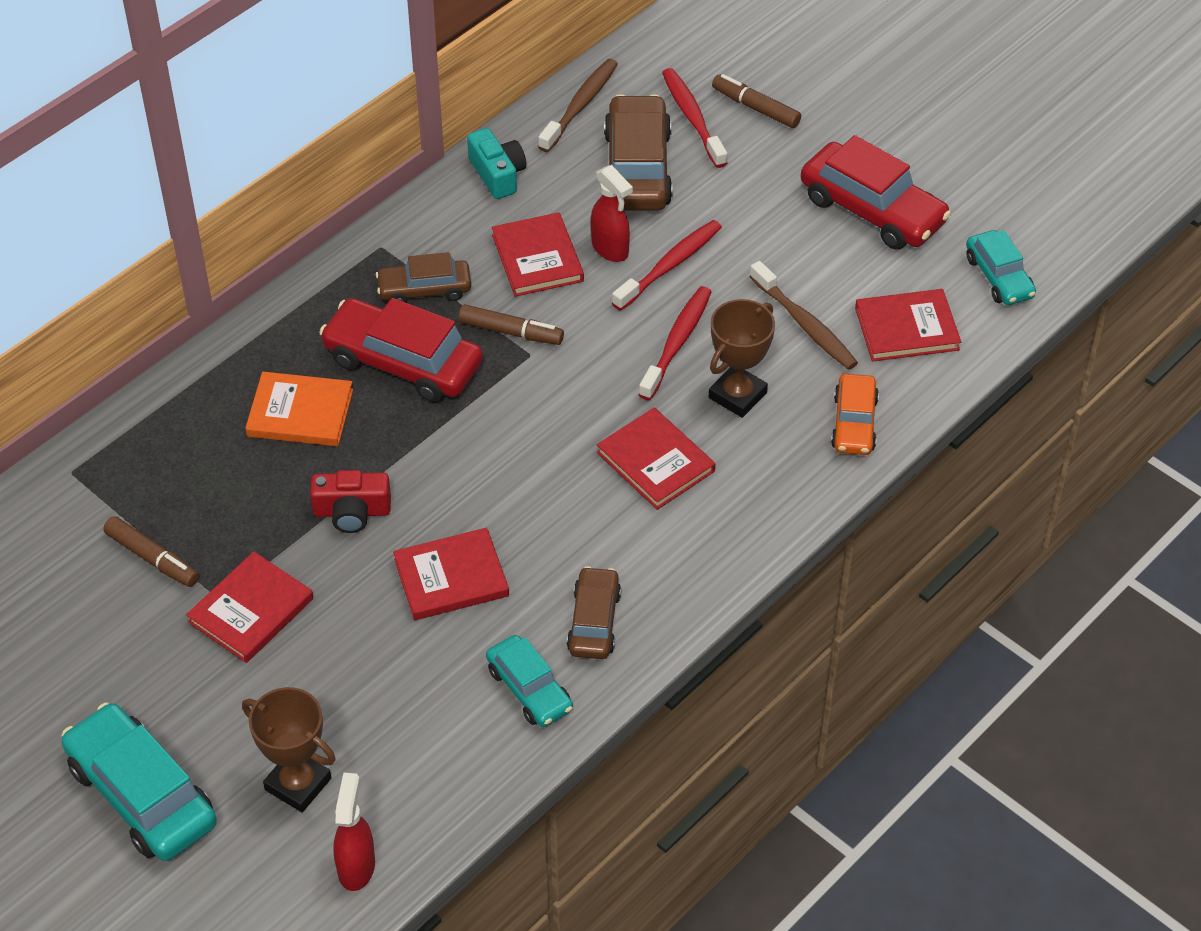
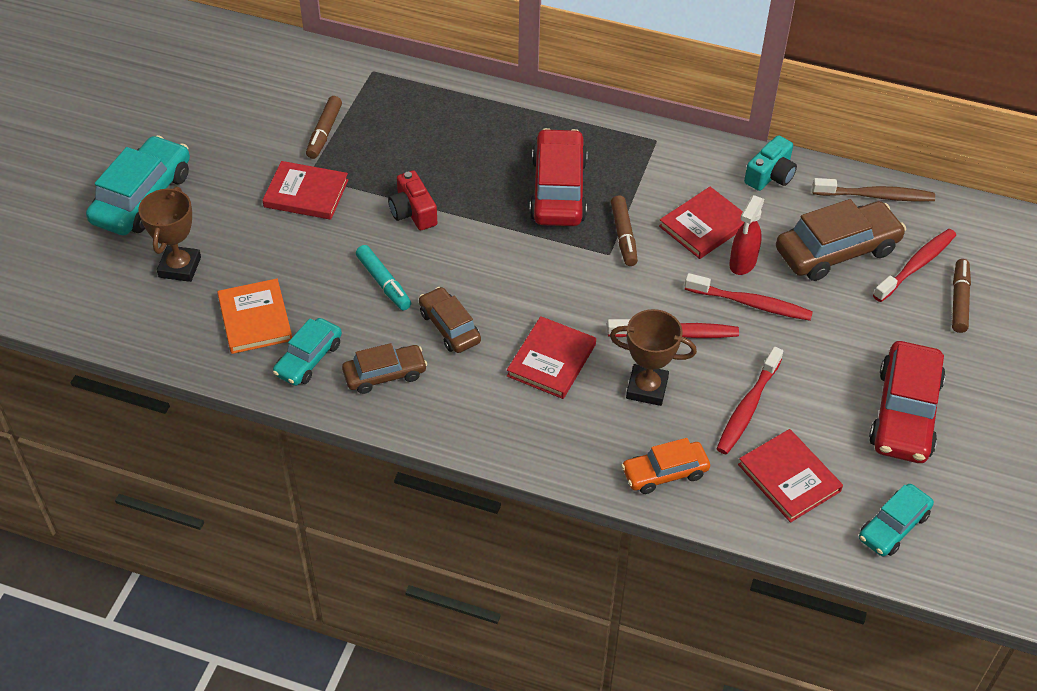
camera: 65 degrees right, 0 degrees up
orange book [245,372,353,446] -> orange book moved to [217,279,292,354]
red spray bottle [333,773,375,891] -> none
brown car [376,252,471,303] -> brown car moved to [419,287,481,353]
red book [393,528,509,620] -> turquoise marker [356,245,411,310]
brown toothbrush [749,261,858,370] -> red toothbrush [717,347,783,454]

